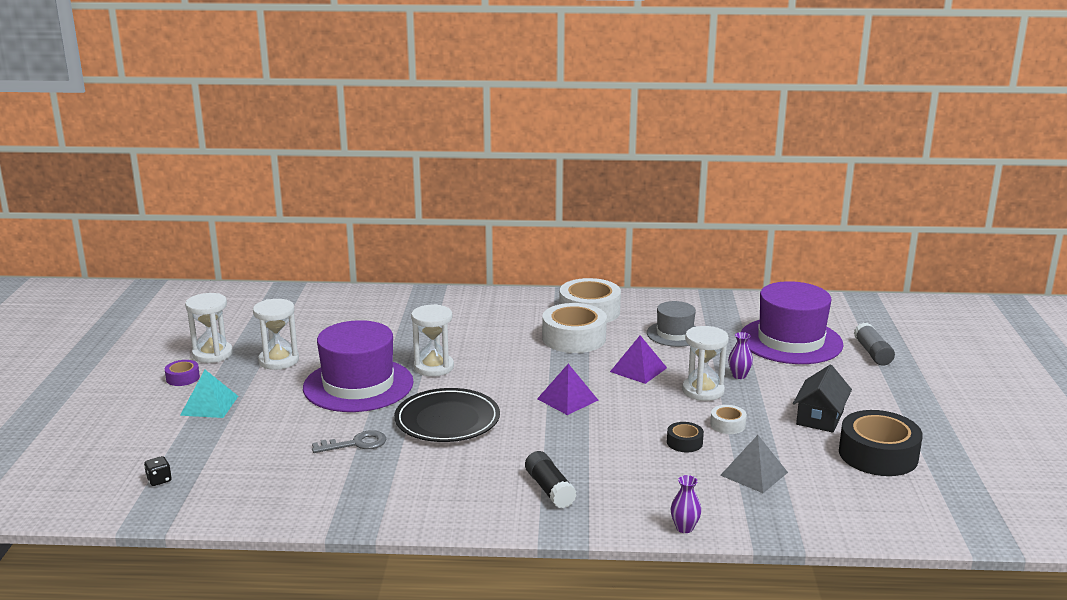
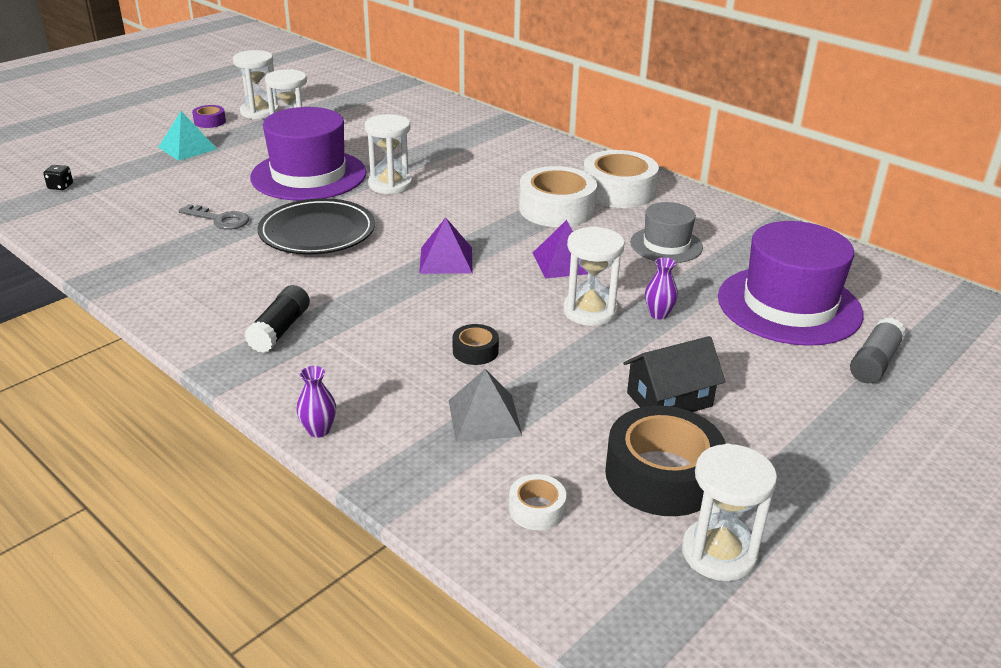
camera: 40 degrees right, 10 degrees up
white tape [710,405,747,434] -> white tape moved to [509,474,566,530]
none -> white hourglass [682,443,777,581]

